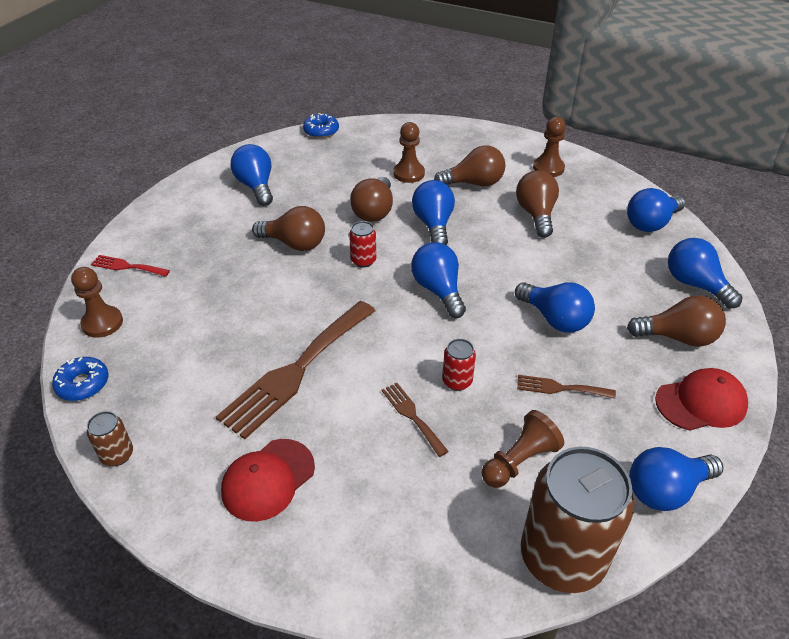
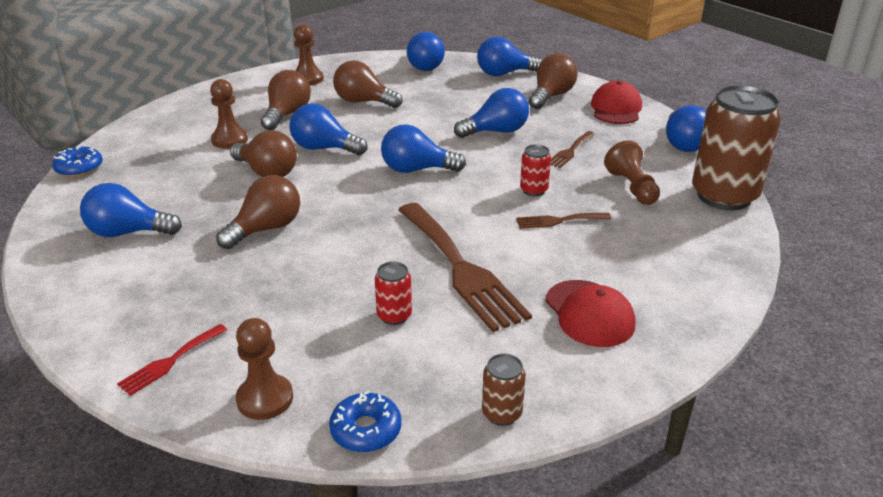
camera: 65 degrees left, 10 degrees down
red can [349,221,376,267] -> red can moved to [375,262,412,325]

